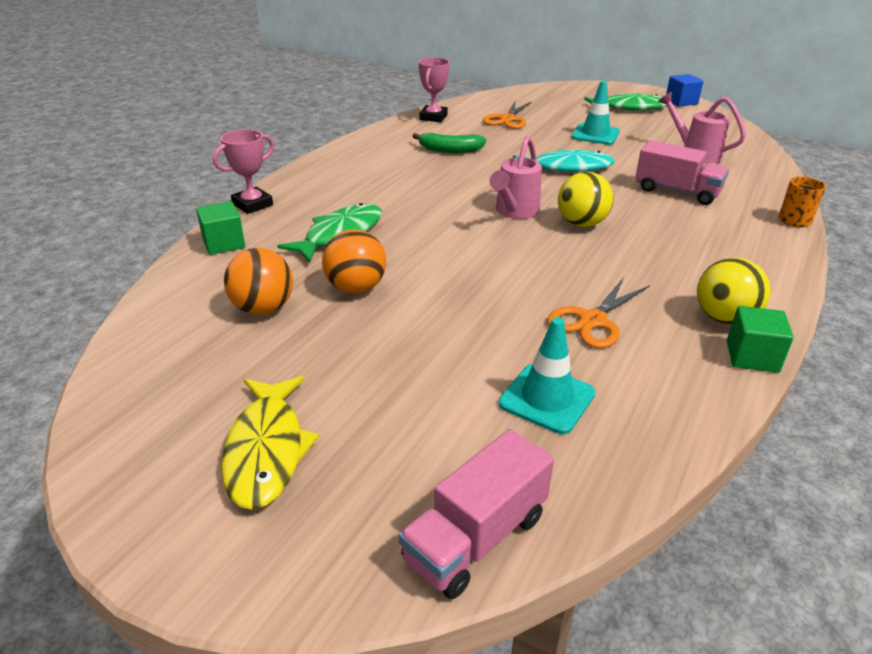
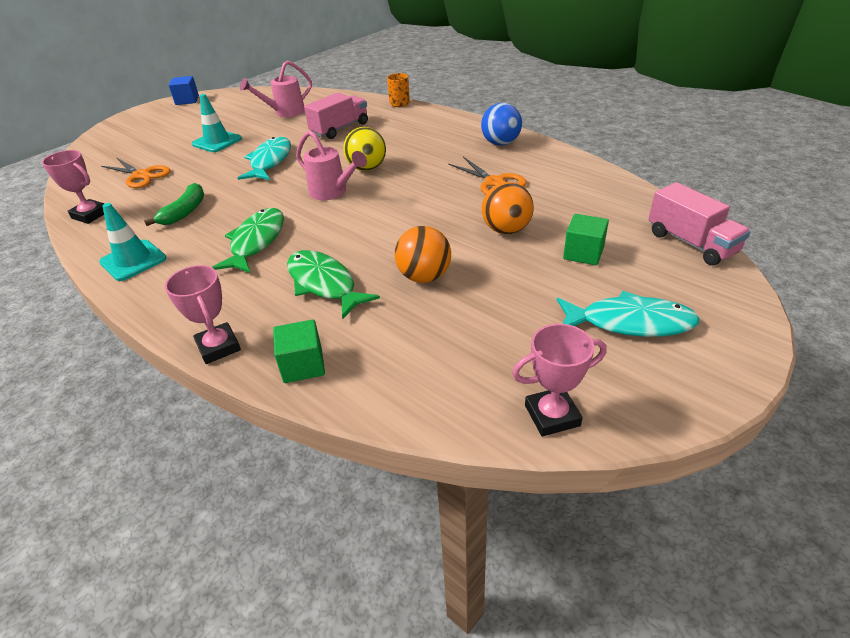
camera: 75 degrees left, 5 degrees up
yellow fish [221,376,319,510] -> turquoise fish [557,291,700,337]
orange ball [224,248,293,315] -> orange ball moved to [482,182,534,234]
turquoise traffic cone [498,317,596,434] -> turquoise traffic cone moved to [99,203,166,281]
green fish [584,93,667,111] -> green fish moved to [212,208,284,273]
yellow ball [697,257,771,325] -> blue ball [481,103,522,146]
green cube [727,306,794,373] -> green cube moved to [563,214,609,265]
none -> pink trophy [512,324,607,436]

